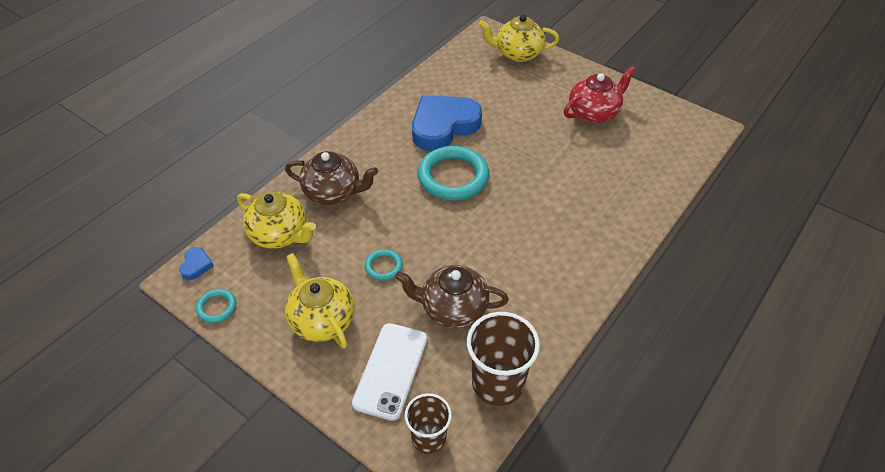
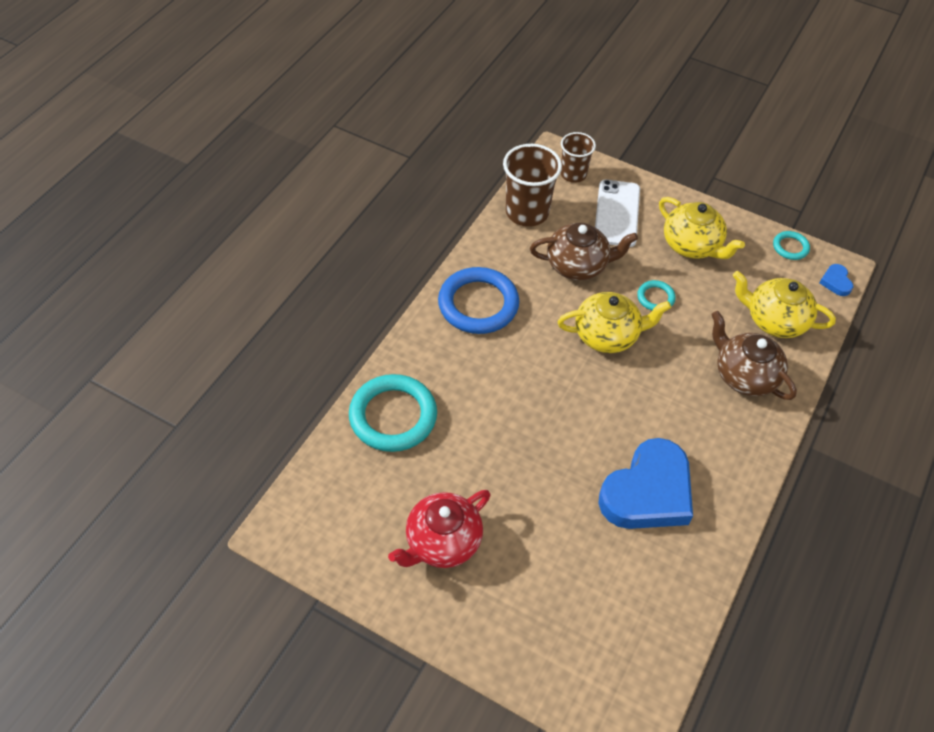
camera: 170 degrees right, 5 degrees up
brown teapot [285,151,378,205] -> brown teapot turned 45 degrees clockwise [711,311,797,400]
turquoise ring [418,146,489,200] -> turquoise ring moved to [349,374,437,452]
yellow teapot [479,14,559,62] -> yellow teapot moved to [557,292,671,353]
none -> blue ring [438,267,519,334]

